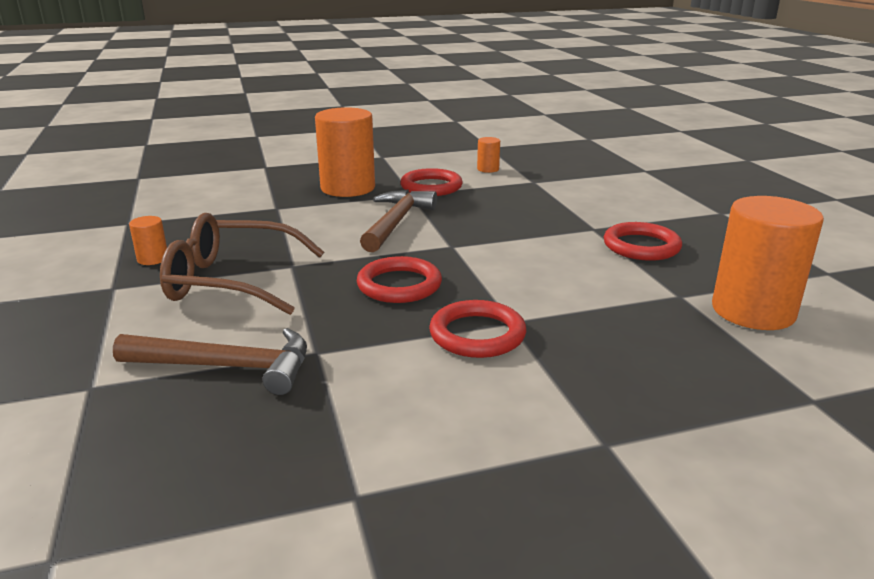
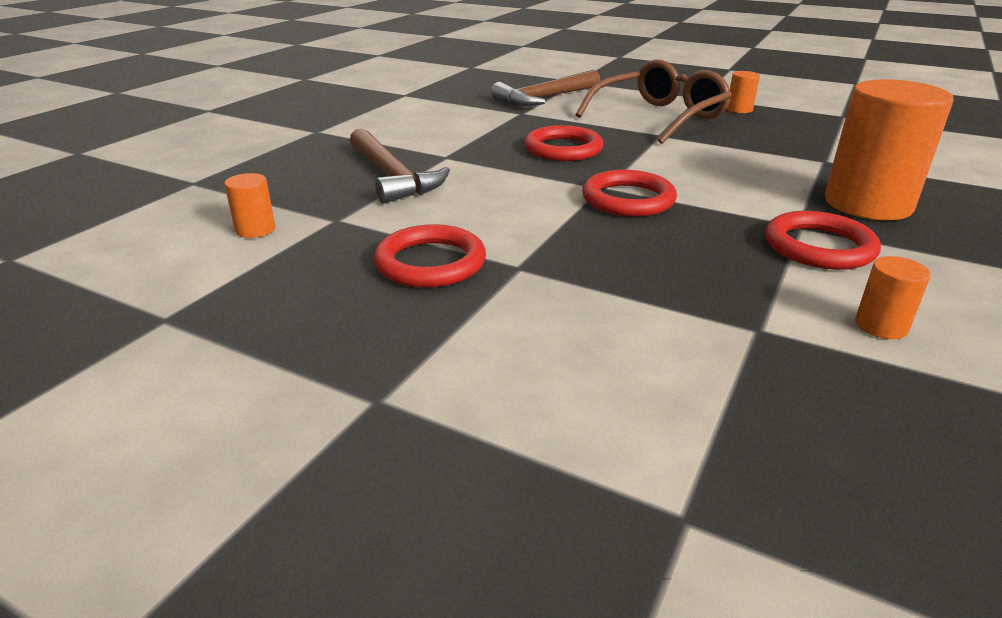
camera: 135 degrees right, 5 degrees up
brown hammer [360,190,437,252] -> brown hammer moved to [350,128,450,204]
red ring [429,300,526,358] -> red ring moved to [582,170,677,217]
orange cylinder [712,196,824,330] -> orange cylinder [224,173,275,238], size x0.44

